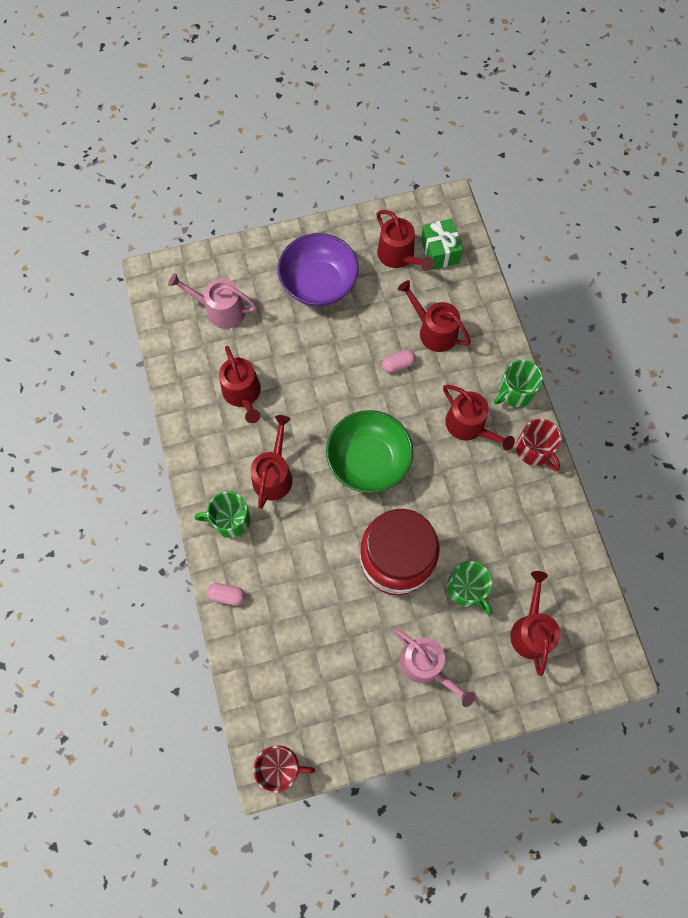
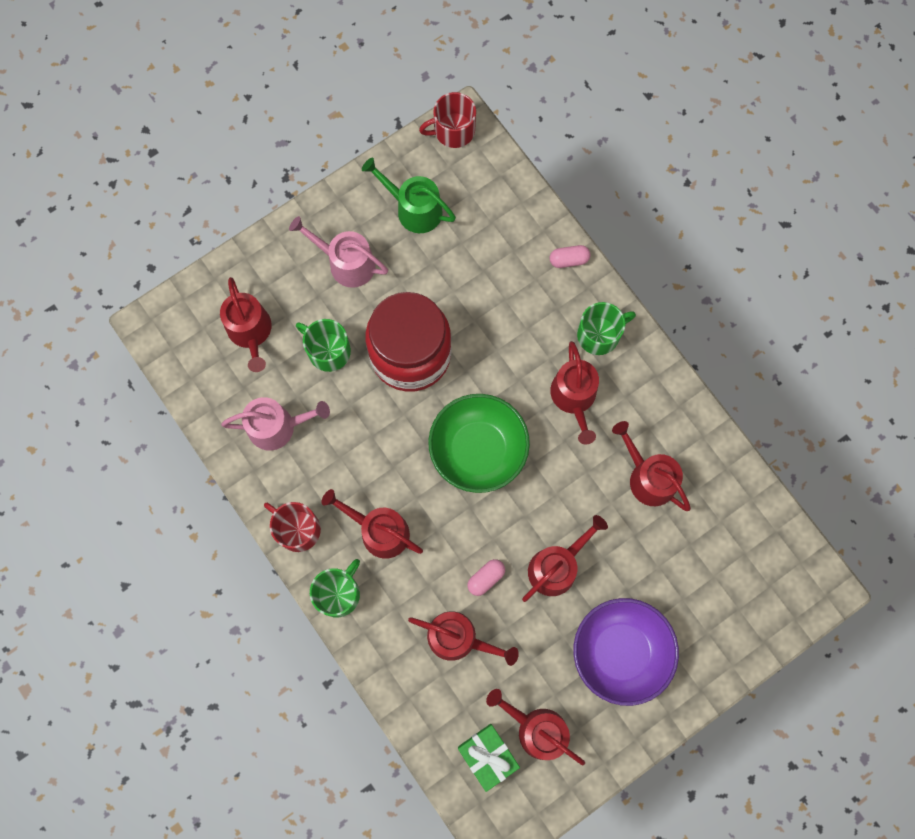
camera: 160 degrees right, 5 degrees up
pink watering can [168,273,257,329] -> pink watering can moved to [221,397,330,451]
none -> green watering can [362,157,456,233]
none -> red watering can [522,515,608,602]

